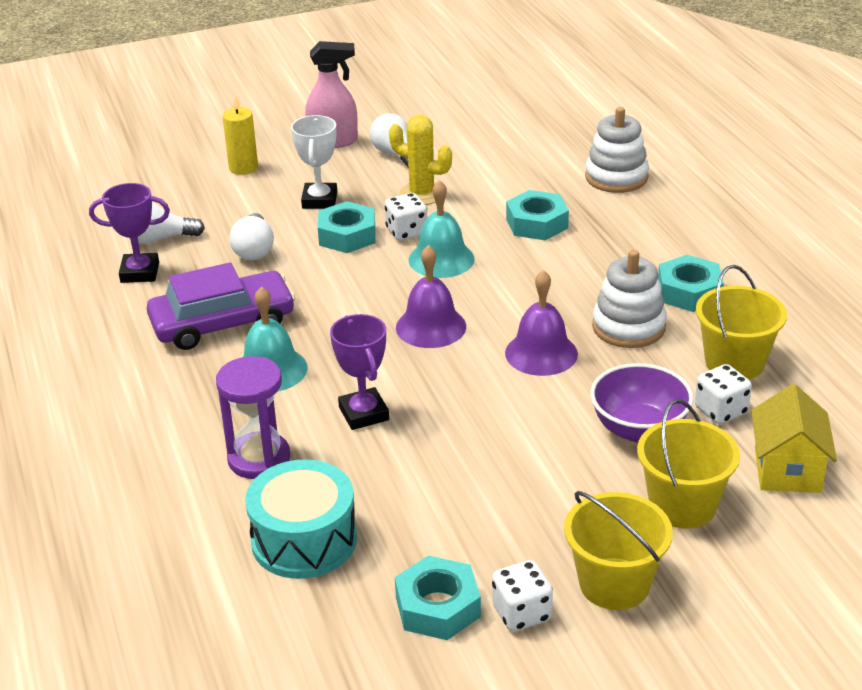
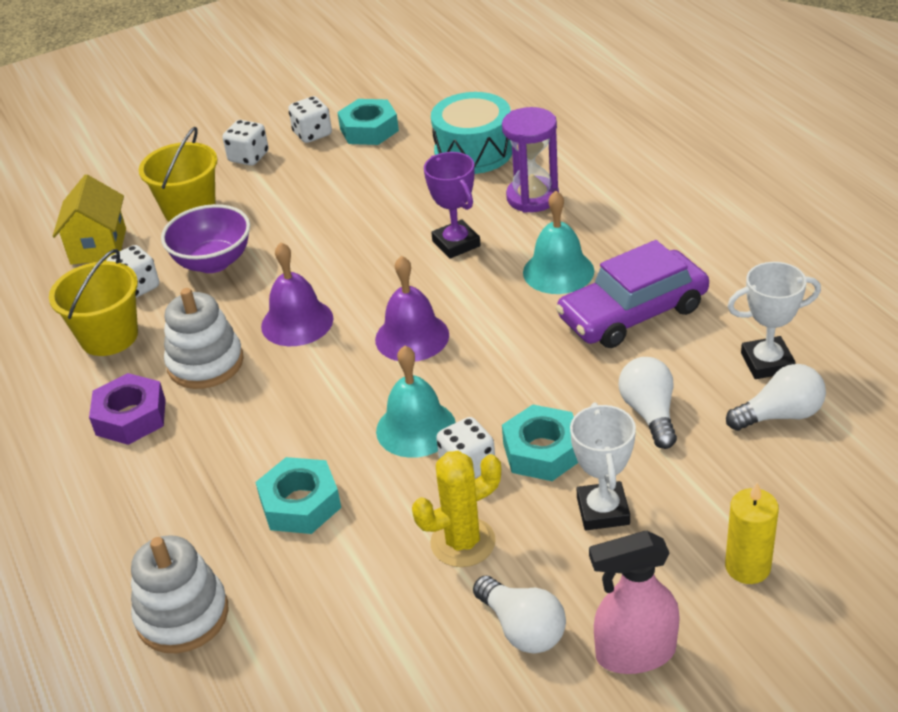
camera: 175 degrees right, 5 degrees up
purple trophy [89,183,170,283] -> white trophy [727,262,821,379]
yellow cactus [389,115,452,205] -> yellow cactus turned 45 degrees counterclockwise [412,451,501,567]
yellow bucket [564,491,673,610] -> white dice [222,120,269,166]
turquoise nut [658,255,724,312] -> purple nut [89,373,166,445]

